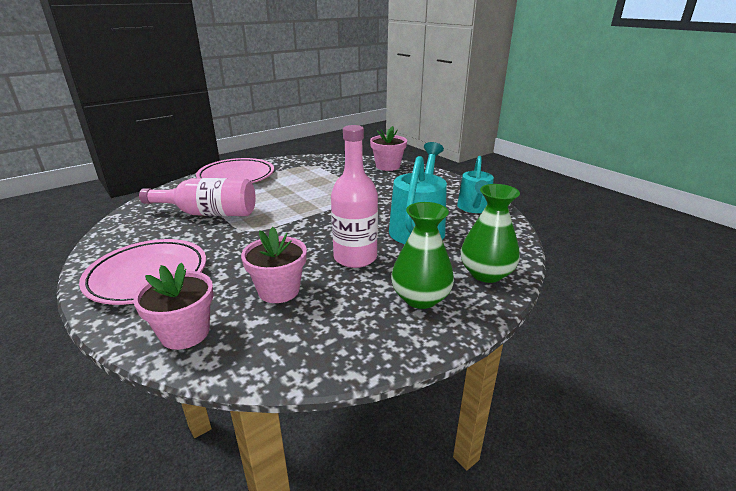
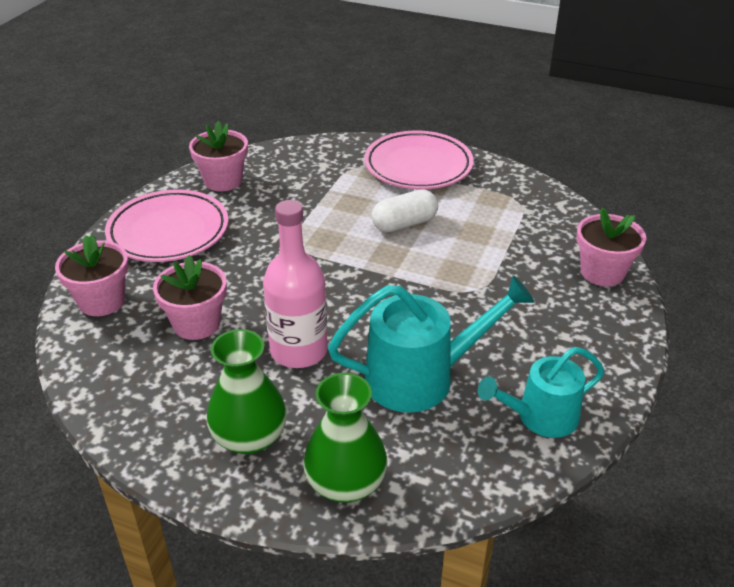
camera: 60 degrees right, 10 degrees up
pink bottle [139,178,256,216] -> none
none -> pink flower pot [189,121,248,191]
none -> white capsule [372,189,438,232]

